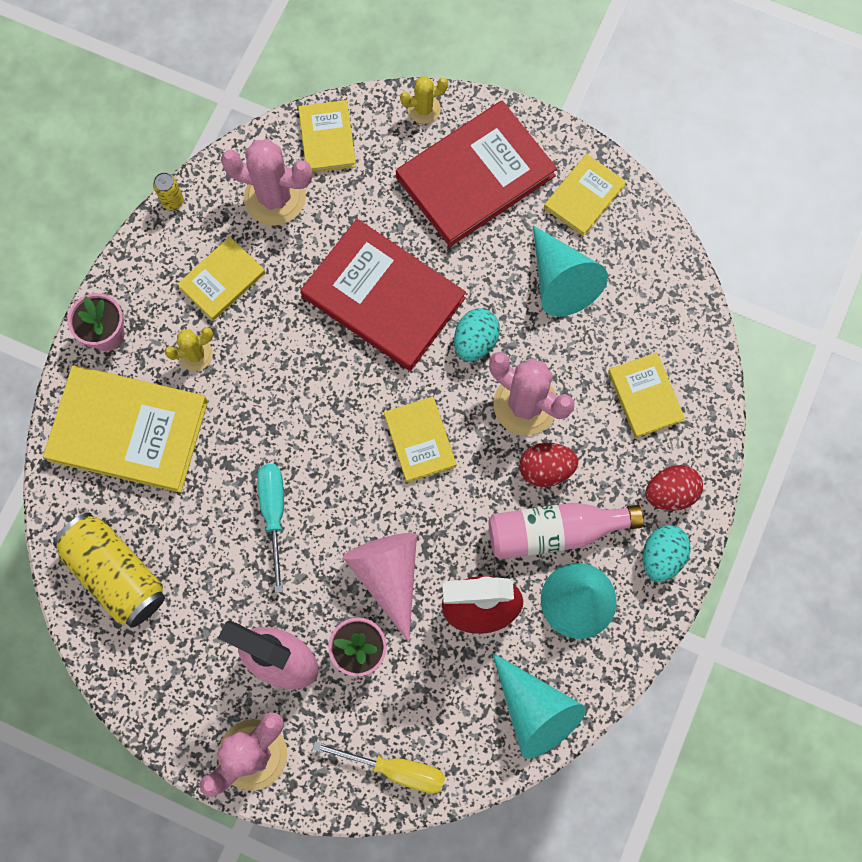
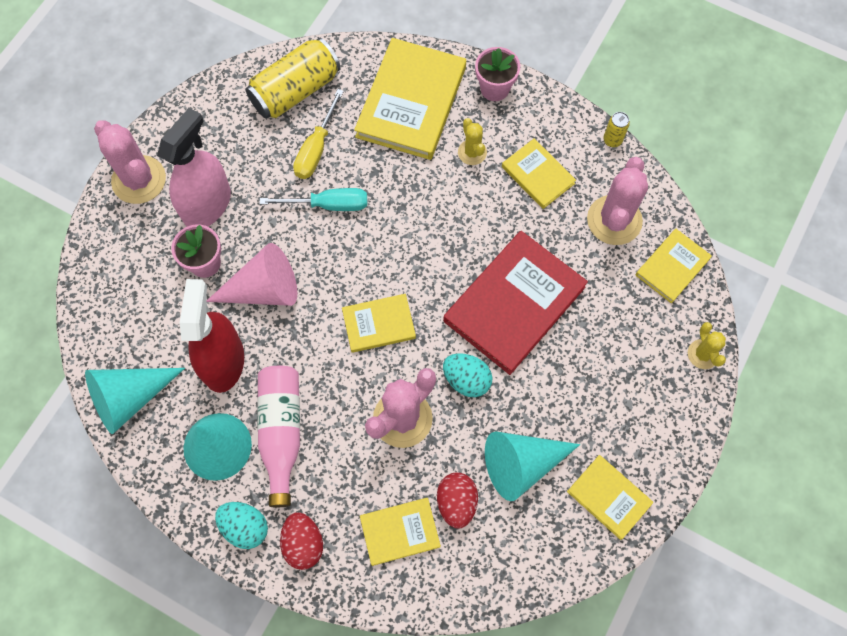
camera: 95 degrees right, 5 degrees down
yellow book [298,100,356,173] -> yellow book turned 45 degrees counterclockwise [636,229,712,303]
yellow screwdriver [313,741,445,794] -> yellow screwdriver moved to [293,89,344,179]
red book [396,101,557,247] -> none
red egg [519,443,578,487] -> red egg moved to [437,472,478,528]

